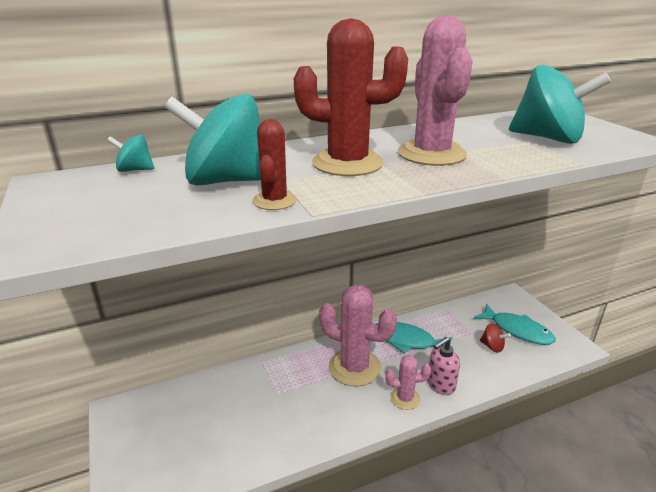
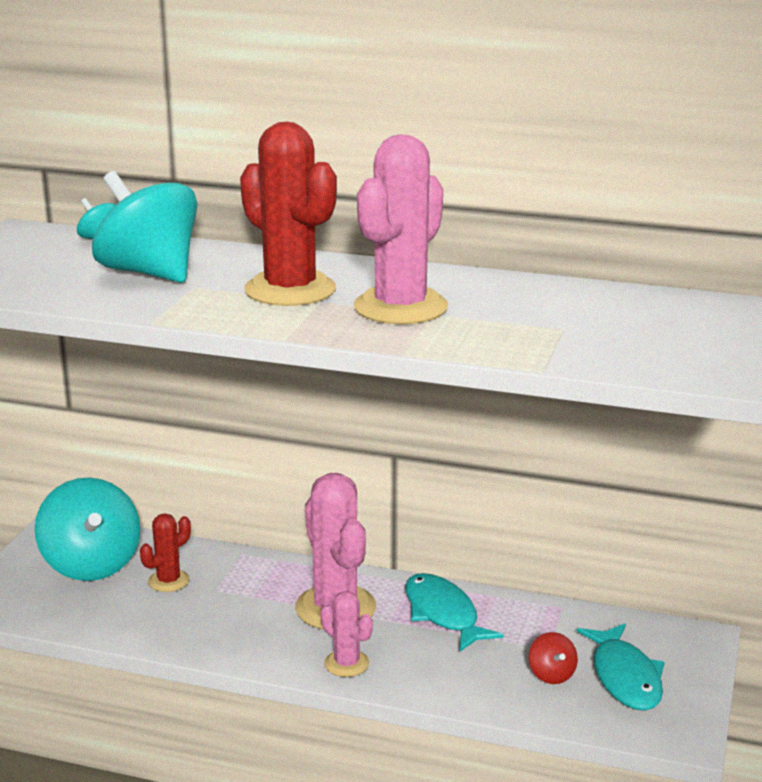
camera: 40 degrees right, 5 degrees down
red cactus [253,119,297,210] -> red cactus moved to [140,513,191,592]
pink soap dispenser [427,337,460,395] -> none
turquoise spinning top [509,65,611,144] -> turquoise spinning top moved to [35,477,140,581]

